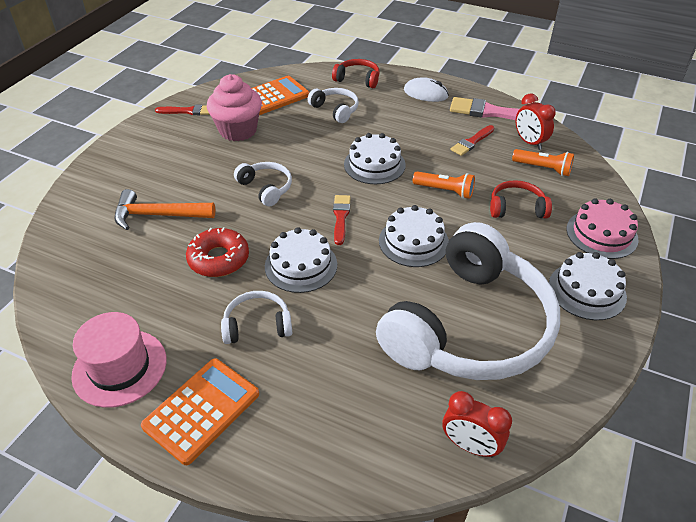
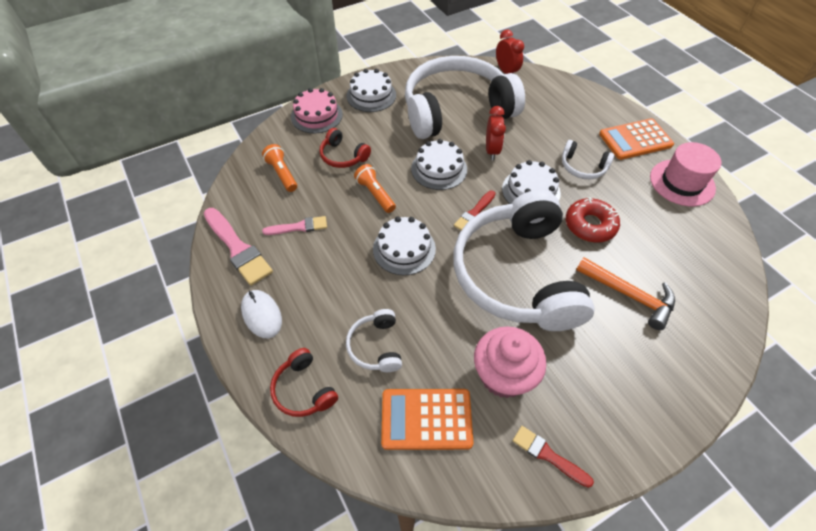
camera: 145 degrees left, 10 degrees up
white headphones [234,162,292,207] -> white headphones [453,190,595,331], size x2.48
red brush [451,125,494,156] -> pink brush [262,216,327,235]
red clock [516,93,556,150] -> red clock moved to [486,106,506,160]

